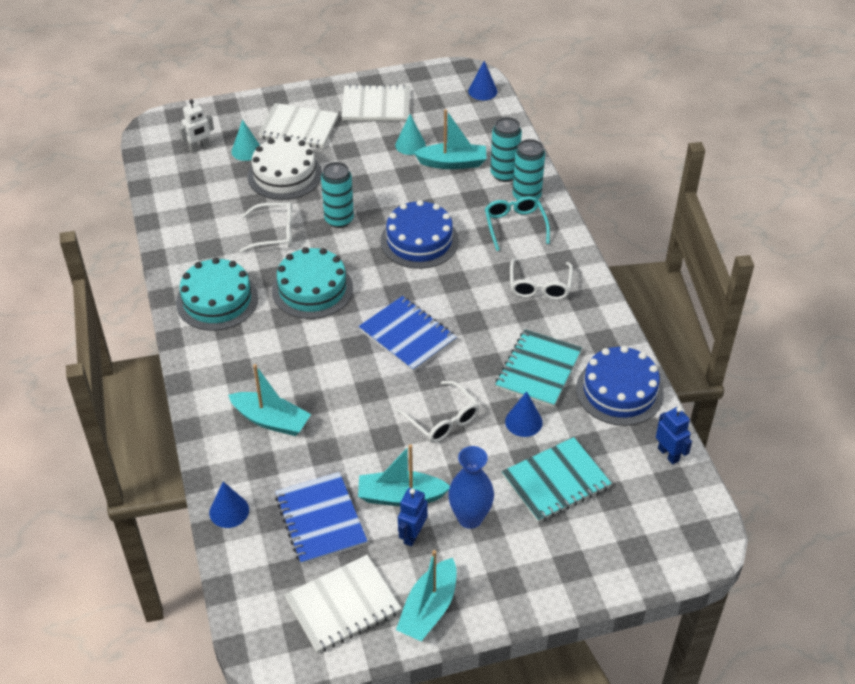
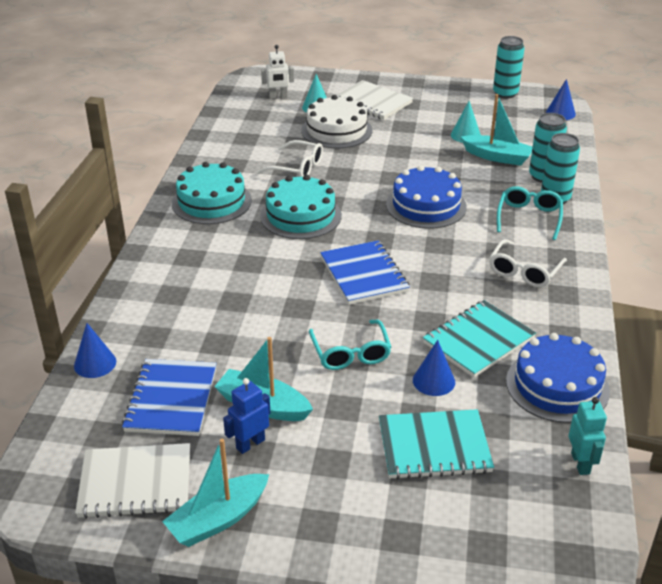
camera: 25 degrees right, 10 degrees down
turquoise boat [228,364,311,436] -> none
turquoise can [321,162,354,228] -> turquoise can moved to [493,36,525,98]
white notebook [341,84,410,121] -> none
white glasses [395,381,480,443] -> turquoise glasses [309,320,391,370]
blue vase [448,446,494,529] -> none
blue robot [656,407,692,464] -> turquoise robot [568,397,607,475]

